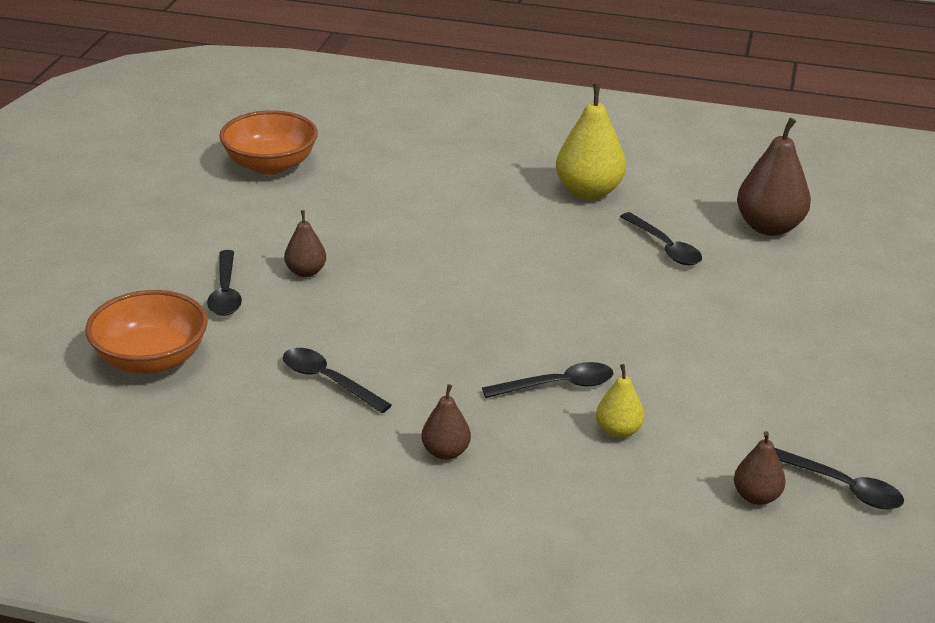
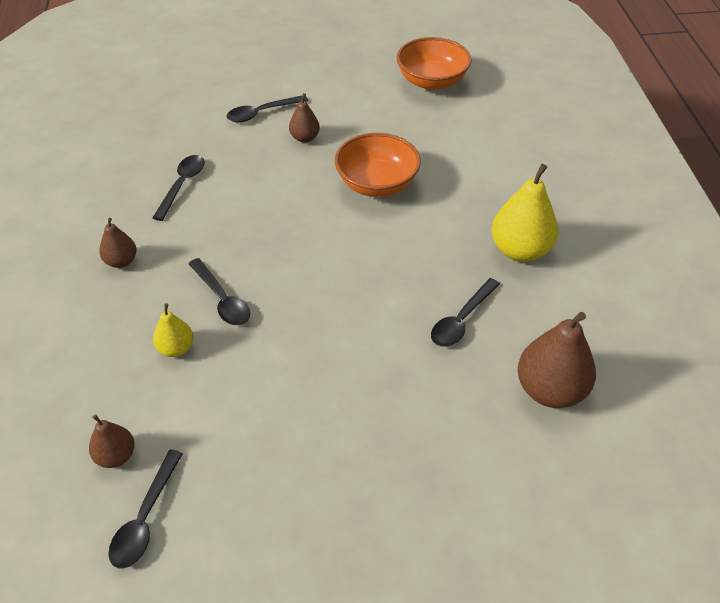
camera: 70 degrees right, 15 degrees up
orange bowl [86,290,208,374] -> orange bowl moved to [335,133,421,197]

